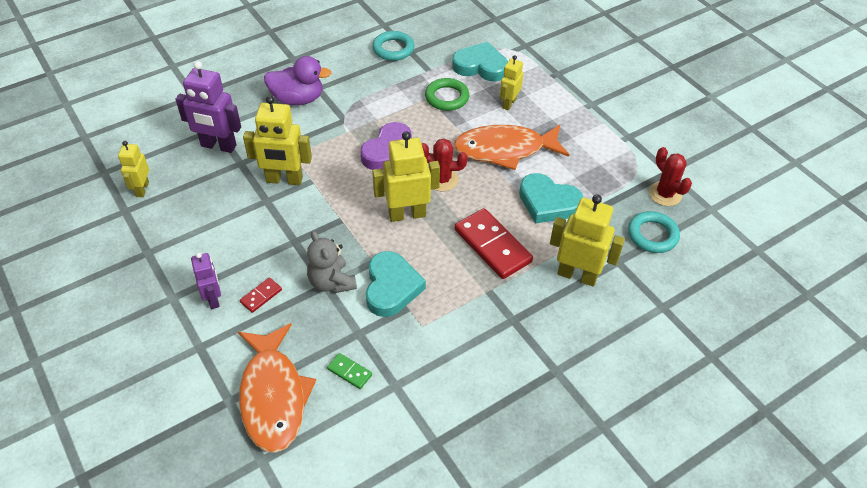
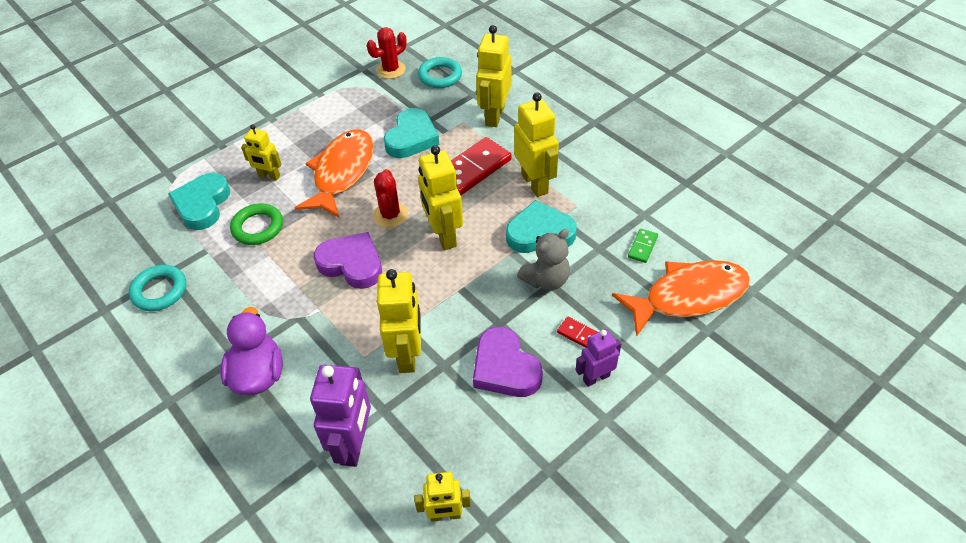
camera: 95 degrees left, 0 degrees up
orange fish [454,125,569,170] -> orange fish turned 150 degrees counterclockwise [295,129,374,218]
none -> purple heart [473,327,543,397]
none -> yellow robot [514,92,559,197]

